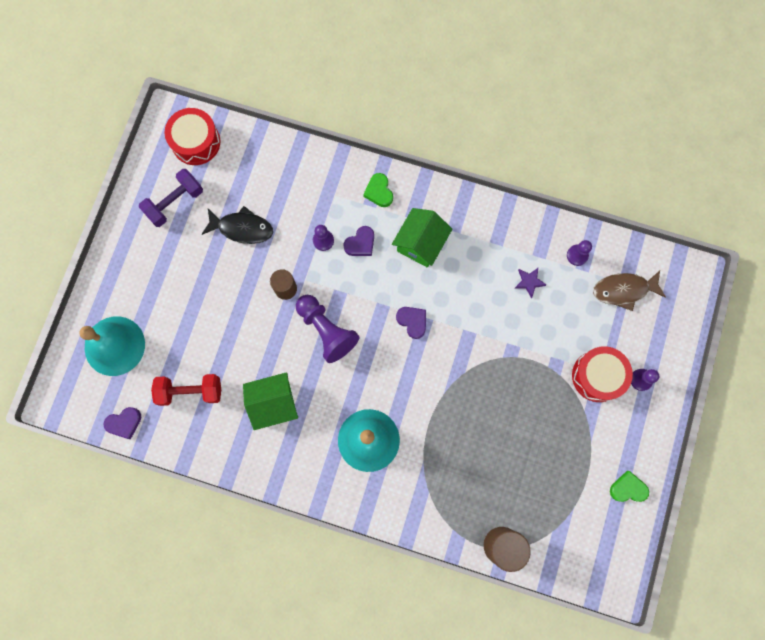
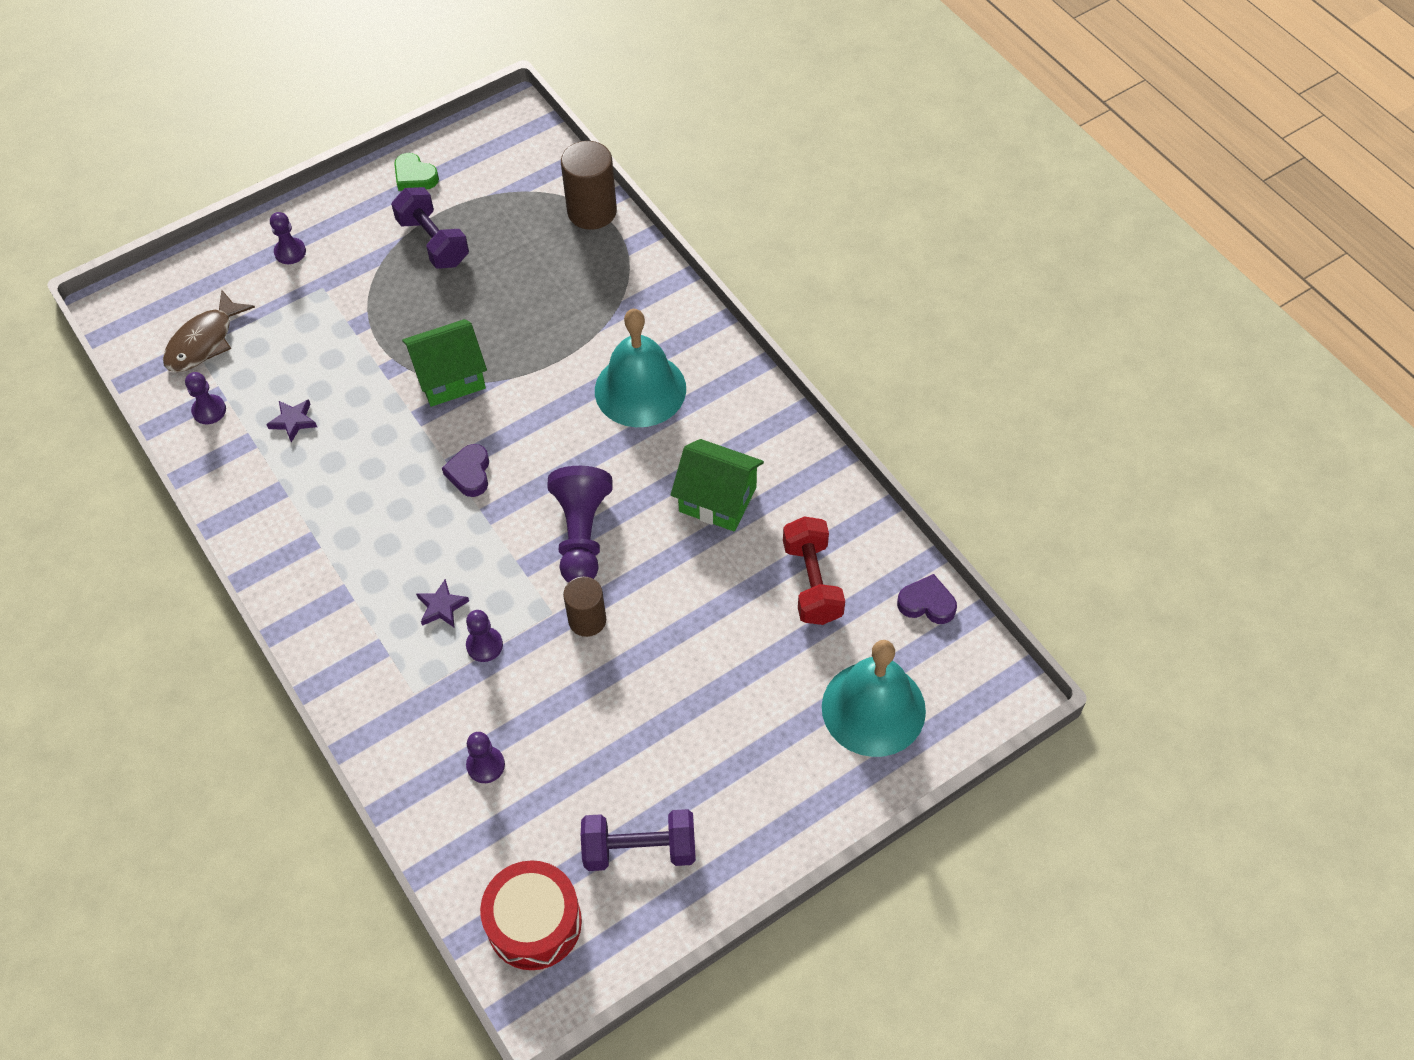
camera: 140 degrees left, 20 degrees down
red dumbbell [151,374,221,406] -> red dumbbell turned 45 degrees clockwise [783,516,845,625]
black fish [202,206,273,244] -> none
purple heart [343,226,374,256] -> purple star [416,579,469,627]
green heart [363,173,393,207] -> none
green house [392,208,452,267] -> green house moved to [402,319,487,407]
red drum [572,346,633,402] -> none
brown fish [593,270,666,311] -> brown fish turned 90 degrees clockwise [163,290,255,372]
none -> purple dumbbell [391,187,469,269]
none -> purple pawn [466,732,505,783]

